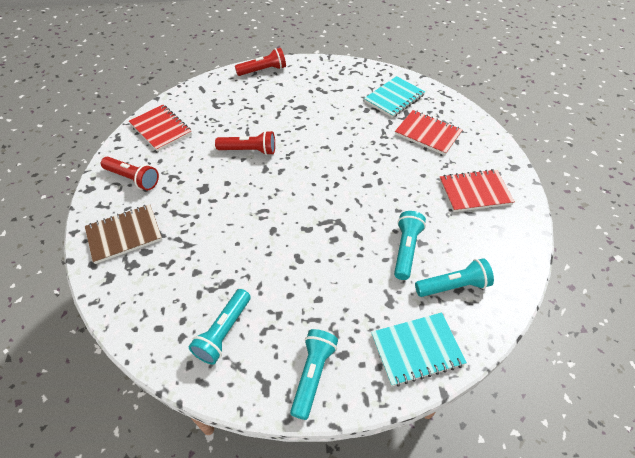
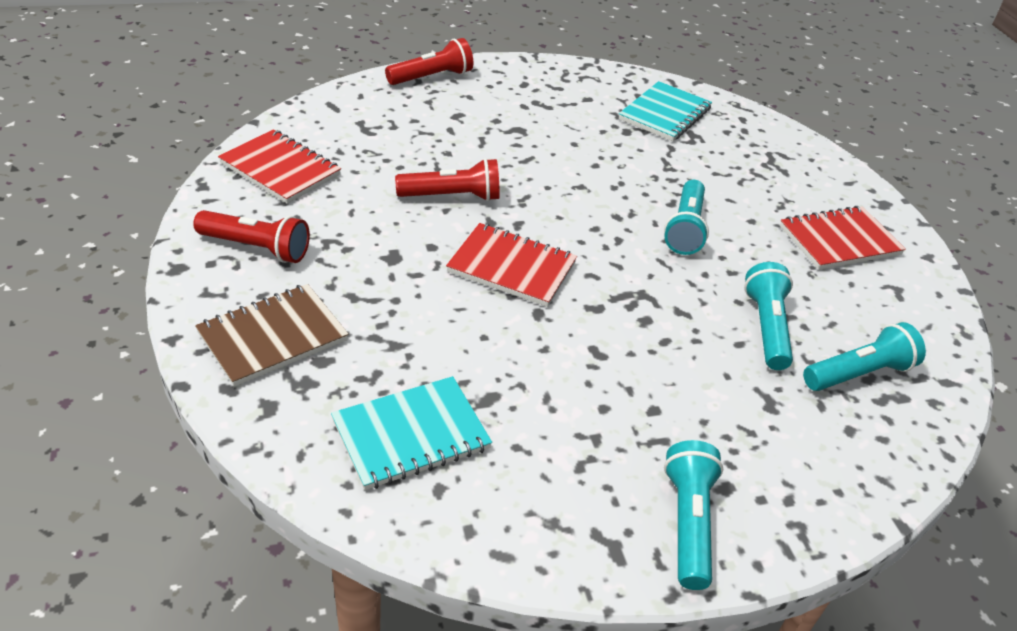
camera: 15 degrees left, 10 degrees down
turquoise flashlight [189,289,251,365] -> turquoise flashlight moved to [664,180,709,255]
turquoise notebook [371,313,467,386] -> turquoise notebook moved to [331,376,492,490]
red notebook [395,110,462,155] -> red notebook moved to [446,223,577,307]

